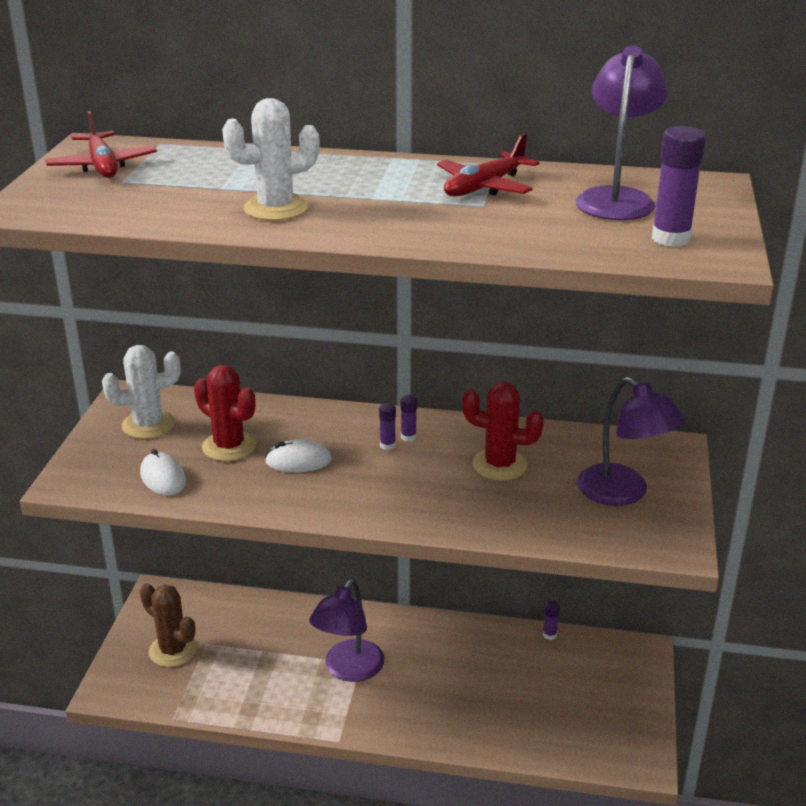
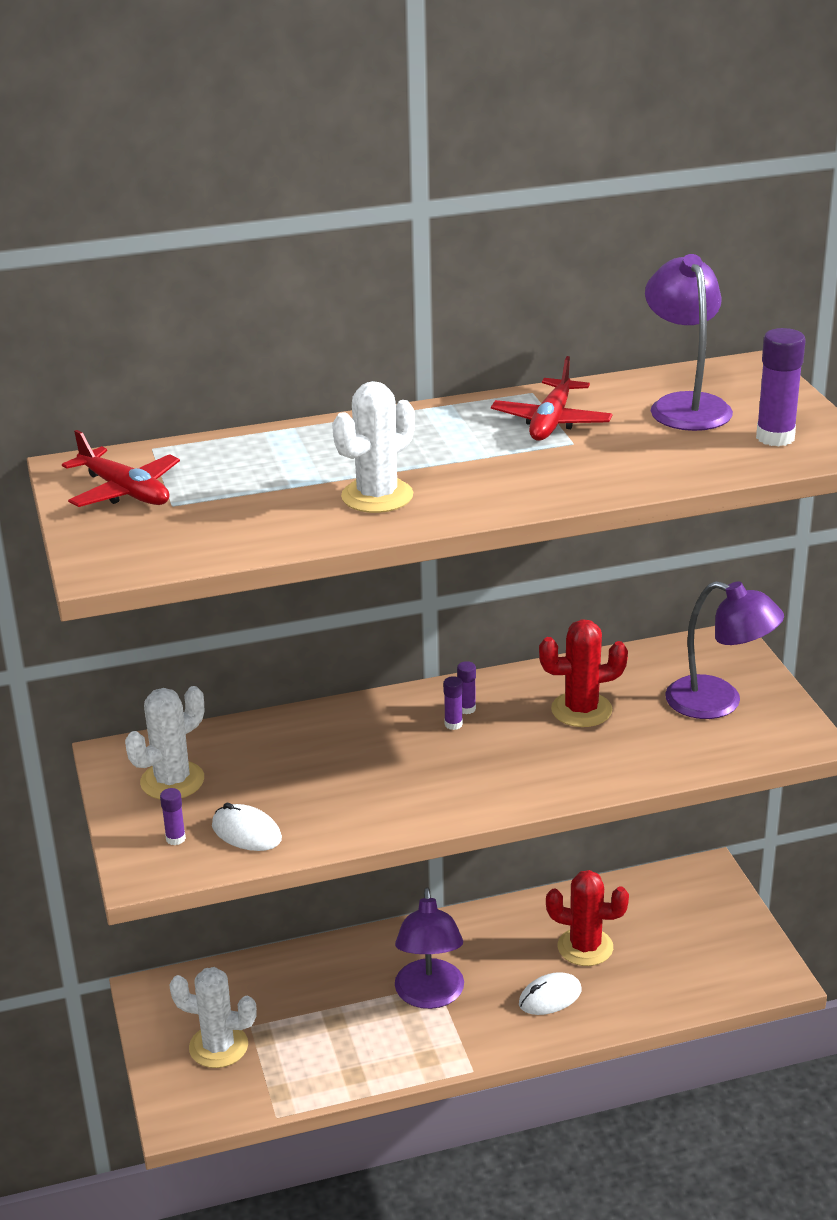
camera: 25 degrees left, 0 degrees up
brown cactus [140,583,197,667] -> white cactus [169,967,257,1068]
red cactus [194,365,256,461] -> red cactus moved to [546,870,629,966]
white mouse [265,439,332,472] -> white mouse moved to [519,972,582,1015]
purple glue stick [543,600,560,640] -> purple glue stick moved to [160,788,186,845]

